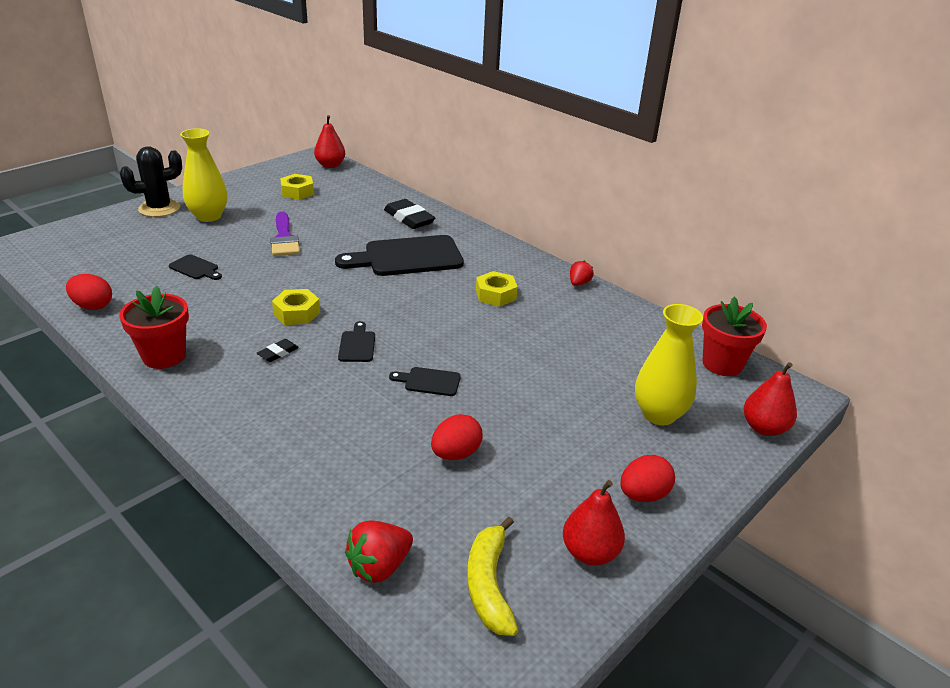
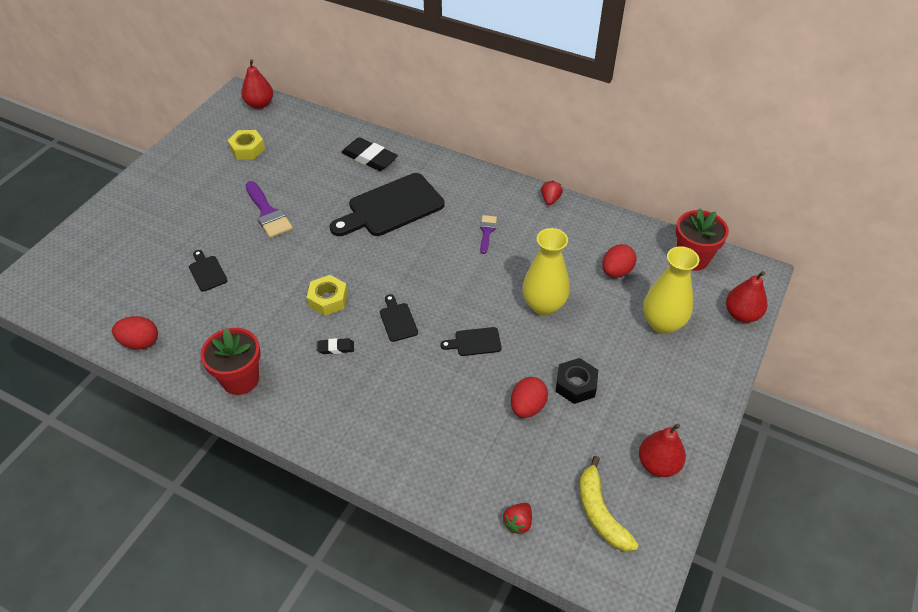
camera: 15 degrees left, 15 degrees up
black cactus [120,146,182,217] -> none
black cutting board [169,254,222,280] -> black cutting board turned 135 degrees counterclockwise [189,250,228,292]
yellow vase [180,128,227,222] -> yellow vase moved to [522,228,570,316]
black eraser [257,339,299,362] -> black eraser turned 60 degrees clockwise [317,338,354,354]
red strawberry [345,520,413,583] -> red strawberry [503,503,532,535], size x0.65
yellow nut [476,271,517,307] -> purple brush [480,215,497,254]
red egg [620,455,675,502] -> red egg moved to [602,244,636,278]
none -> black nut [555,358,598,404]

